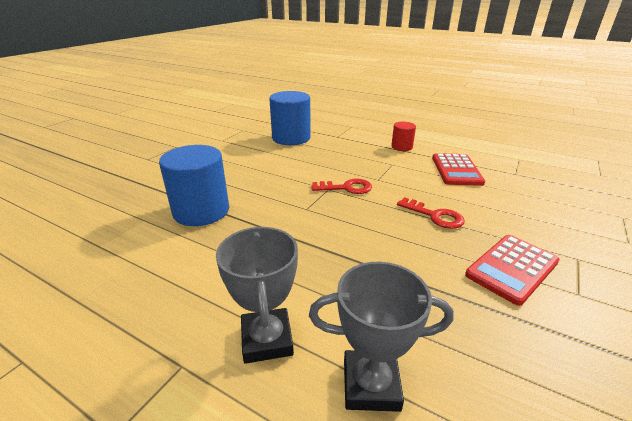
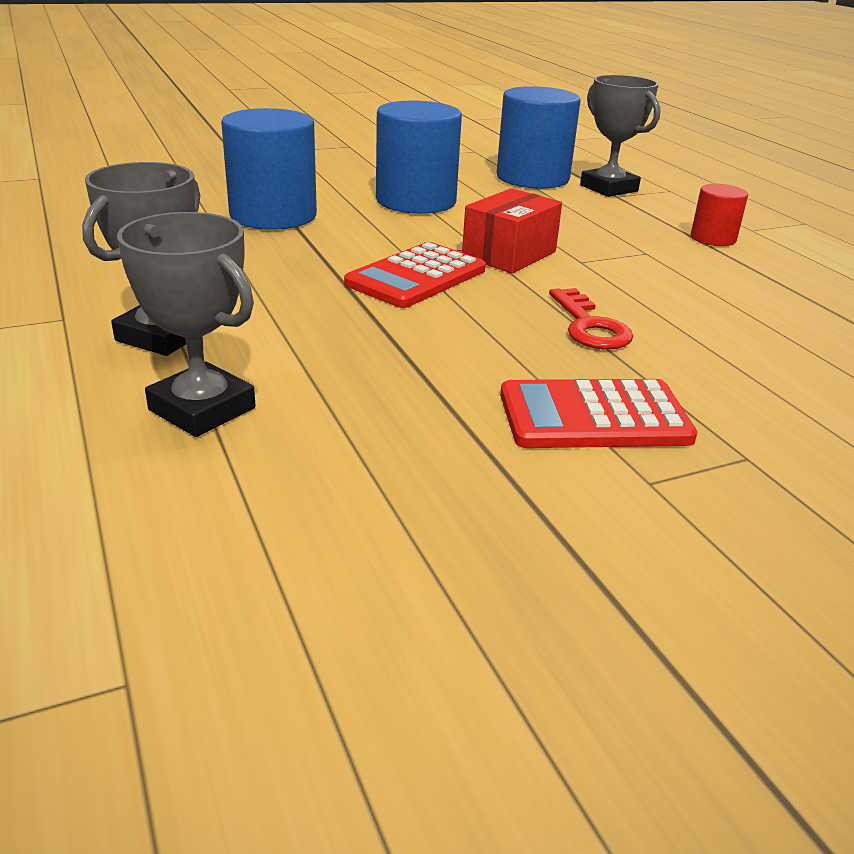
camera: 35 degrees right, 0 degrees up
red key [311,178,372,194] -> red box [462,188,562,273]
red calculator [432,153,485,186] -> red calculator moved to [344,242,486,308]
none -> blue cylinder [376,101,462,214]
none -> grey trophy [580,75,661,197]

